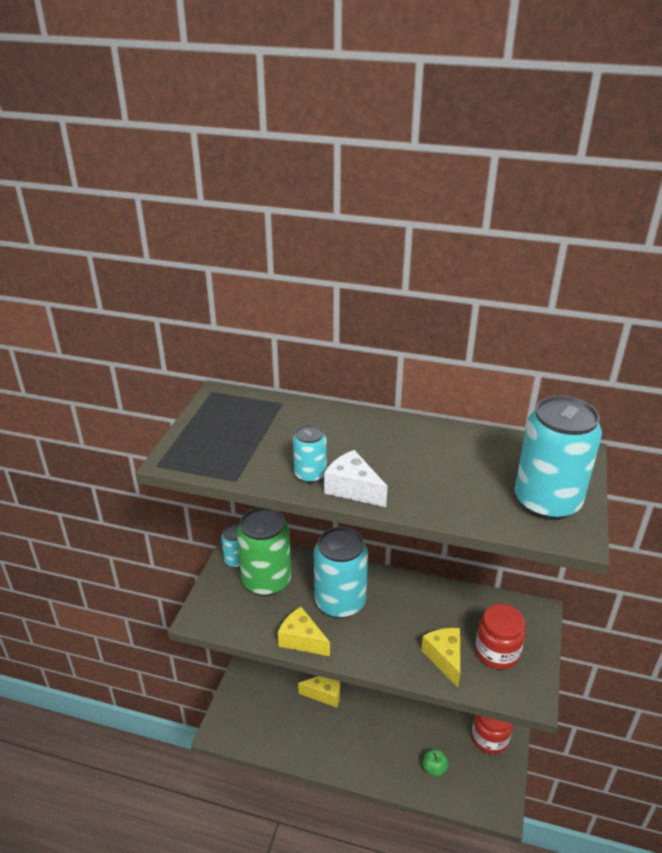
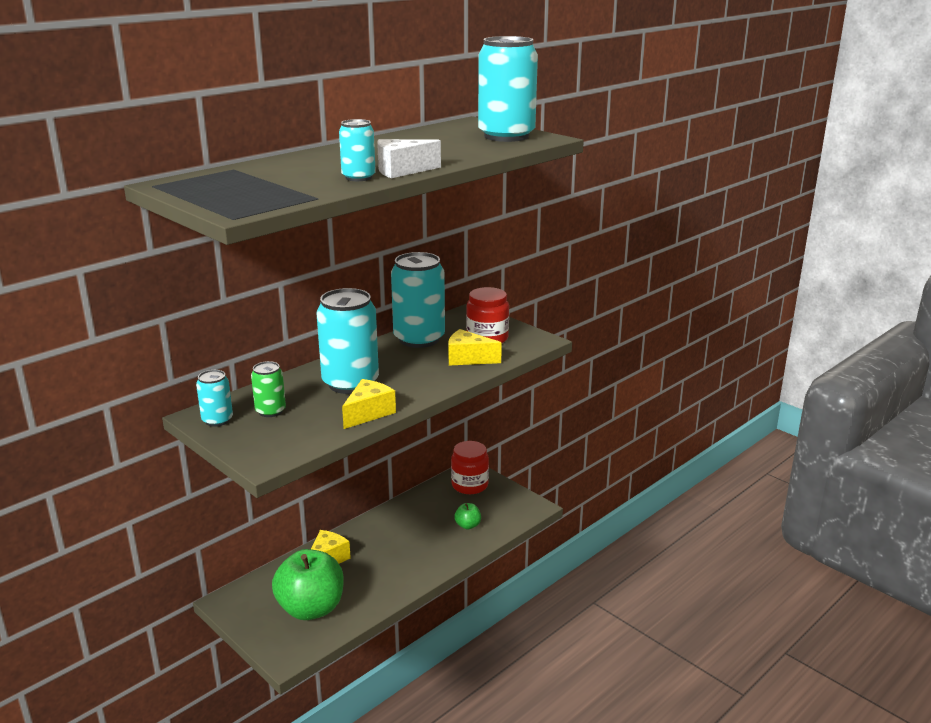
camera: 60 degrees left, 10 degrees down
green can [237,507,291,596] -> green can [251,361,286,417], size x0.50
yellow cheese [278,607,330,656] -> yellow cheese turned 150 degrees clockwise [342,379,396,429]
none -> green apple [272,549,344,620]
none -> turquoise can [391,252,445,348]

